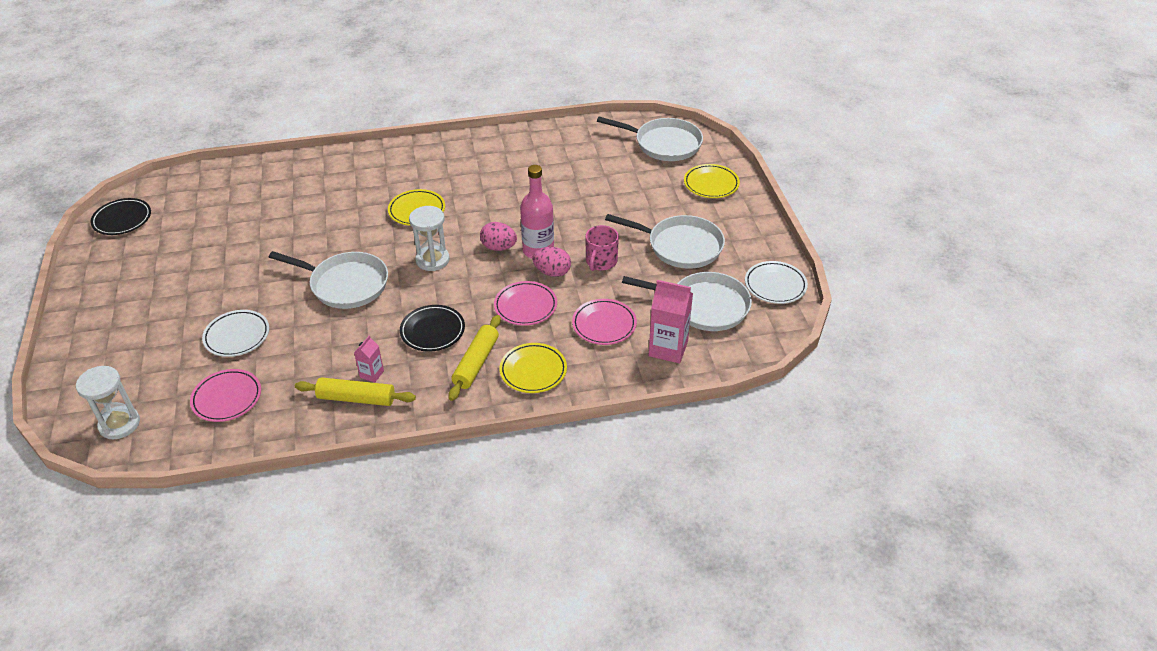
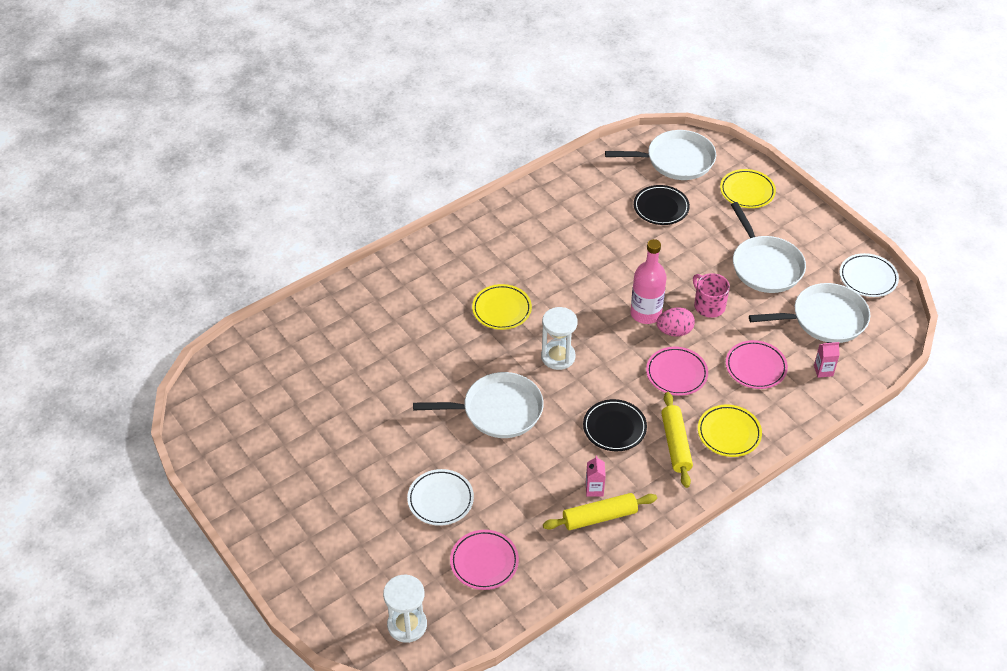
camera: 25 degrees left, 5 degrees up
black plate [90,198,151,235] -> black plate moved to [634,185,690,225]
pink egg [480,222,517,251] -> none
pink mug [585,225,619,271] -> pink mug turned 150 degrees clockwise [693,273,730,318]
white pan [605,214,725,269] -> white pan turned 75 degrees clockwise [731,202,806,293]
pink carton [649,280,693,363] -> pink carton [814,342,840,378], size x0.53

